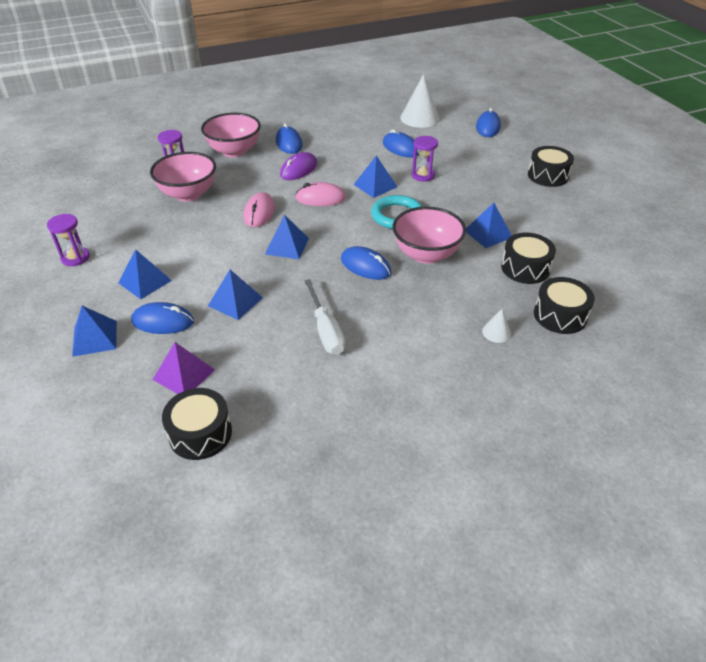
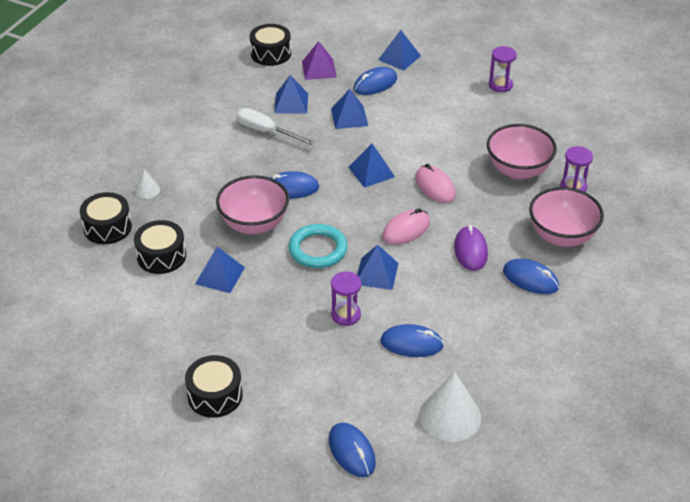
camera: 140 degrees right, 0 degrees up
blue pyramid [118,249,172,299] -> blue pyramid moved to [274,75,308,114]

